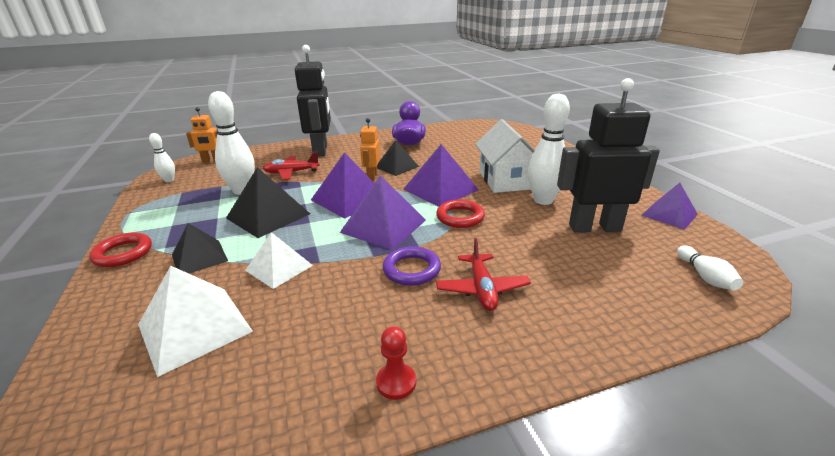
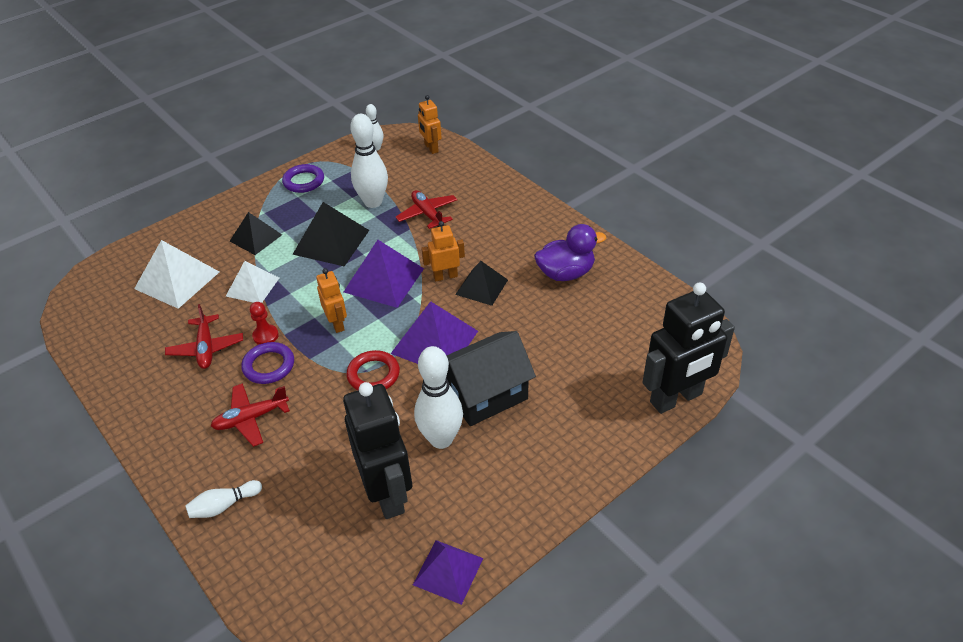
camera: 70 degrees right, 15 degrees up
red ring [89,232,152,267] -> none
black robot [295,45,331,156] -> black robot moved to [642,282,735,414]
purple pyramid [340,175,426,250] -> orange robot [316,268,347,333]
red pawn [376,326,416,400] -> red pawn moved to [250,302,279,345]
white house [475,119,535,193] -> black house [446,331,536,426]
white bowling pin [677,245,743,291] -> white bowling pin moved to [185,480,262,518]
none -> red plane [165,304,243,369]
none -> purple ring [282,164,324,193]

